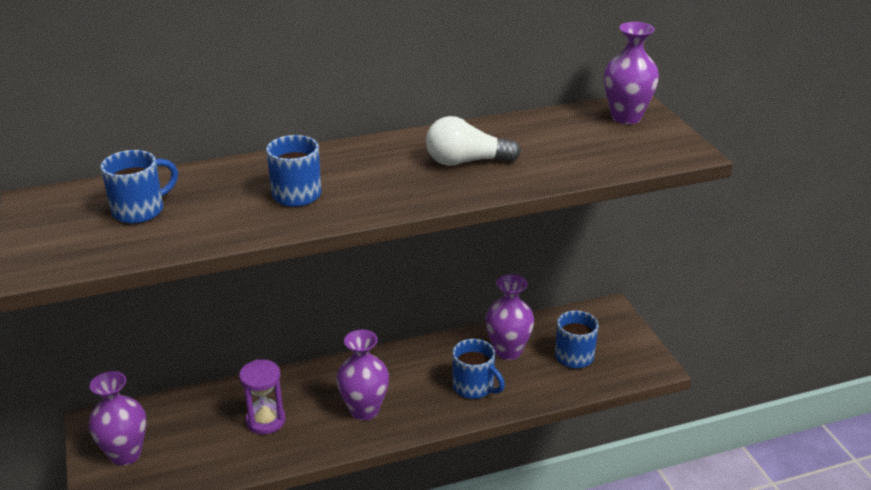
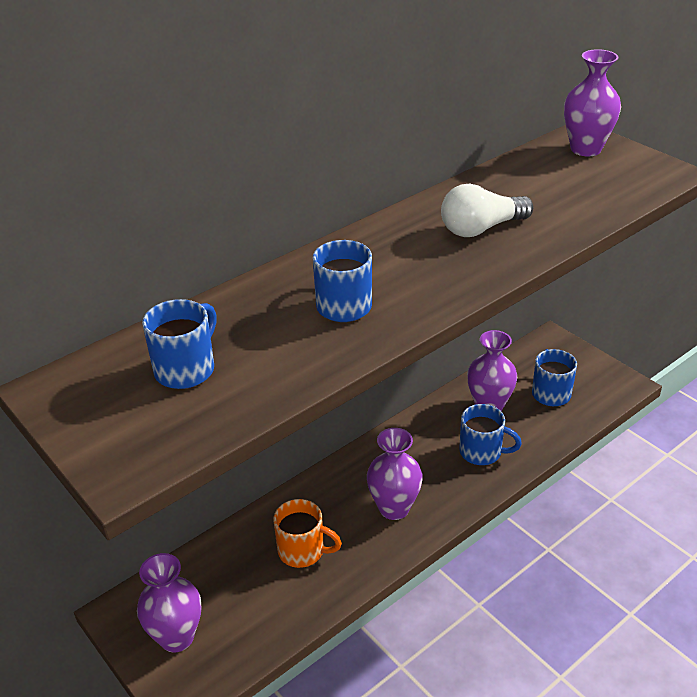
camera: 20 degrees left, 5 degrees up
purple hourglass [239,360,285,434] -> orange mug [273,499,342,568]

